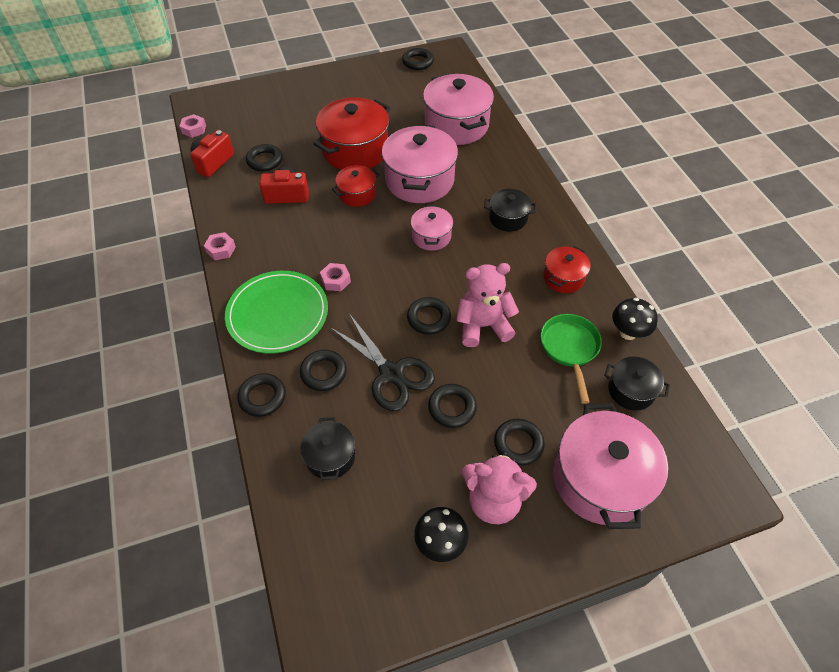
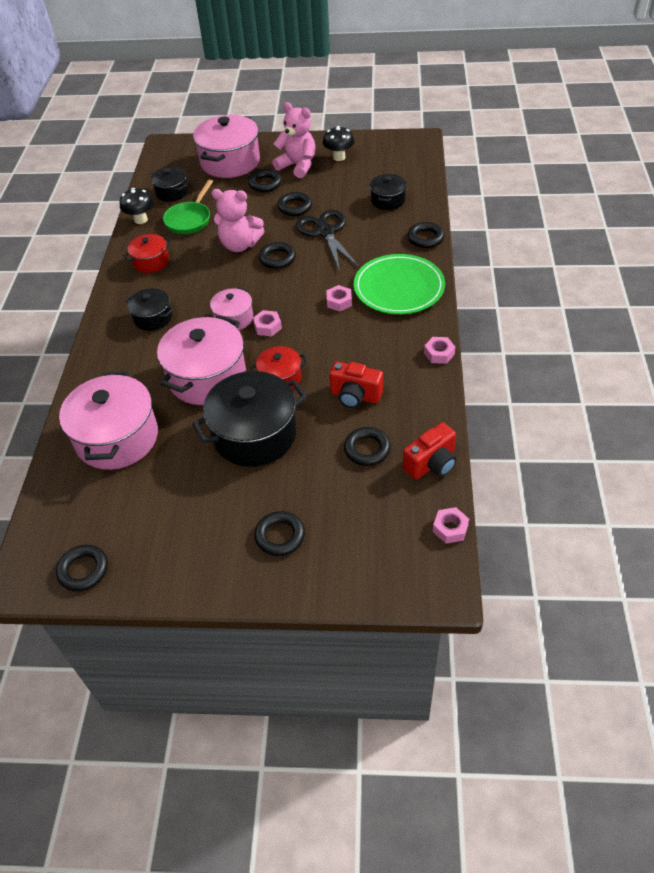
camera: 155 degrees left, 5 degrees down
black ring [300,350,347,391] -> black ring moved to [254,511,305,556]
red pot [313,97,391,170] -> black pot [192,371,307,467]
none -> pink nut [253,310,282,336]

